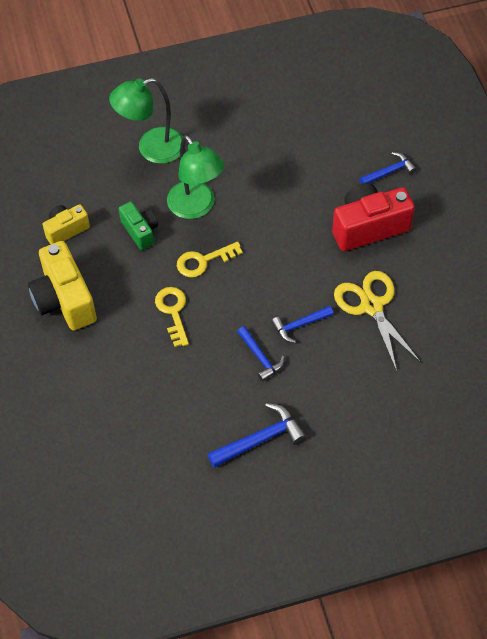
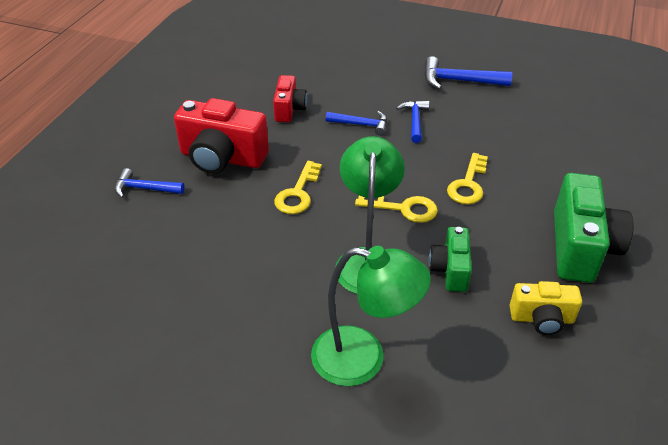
camera: 145 degrees left, 15 degrees down
yellow camera [28,241,97,330] -> green camera [554,173,634,283]
yellow scissors [334,271,421,371] -> red camera [273,75,307,122]
none -> yellow key [274,161,322,214]

